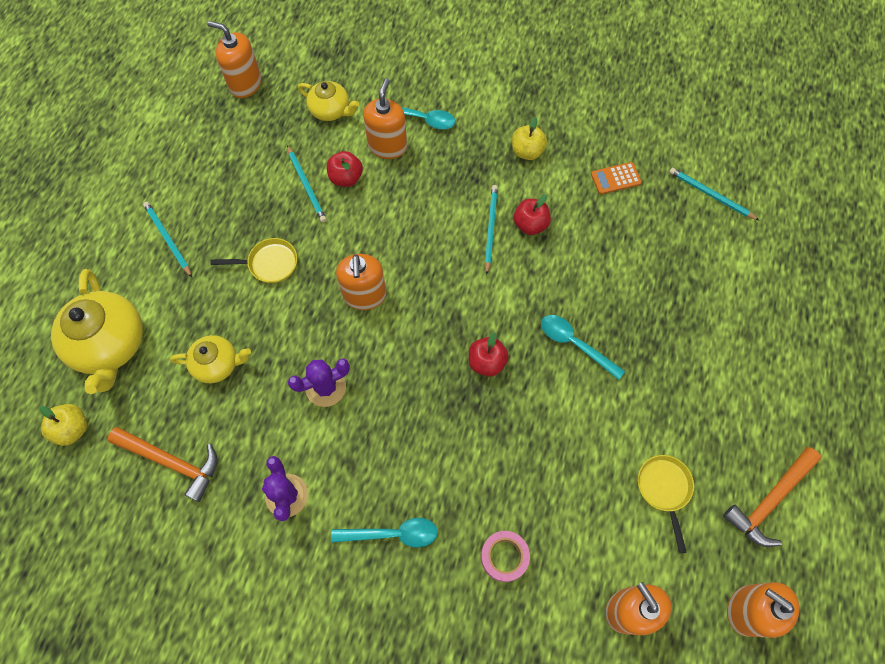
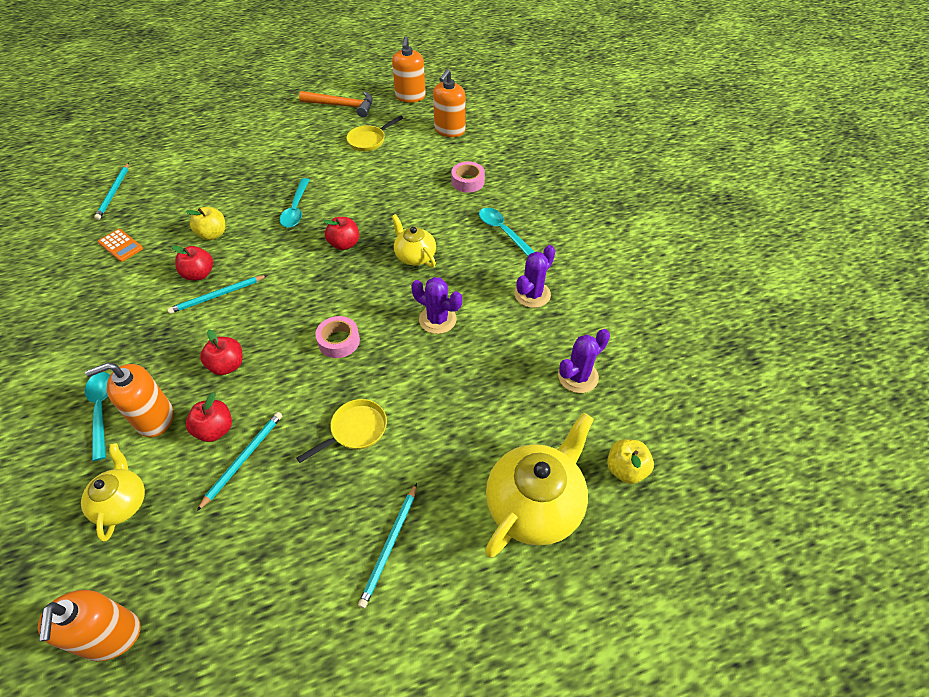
camera: 125 degrees left, 15 degrees down
orange hammer [107,427,217,502] -> purple cactus [558,329,610,393]
yellow teapot [170,335,251,383] -> yellow teapot moved to [392,214,436,268]
yellow pan [211,238,297,283] -> yellow pan turned 90 degrees clockwise [297,399,387,463]
orange soap dispenser [336,254,386,310] -> pink tape [315,316,360,358]
yellow apple [512,117,547,160] -> yellow apple moved to [186,207,226,240]
none -> red apple [200,329,243,375]

